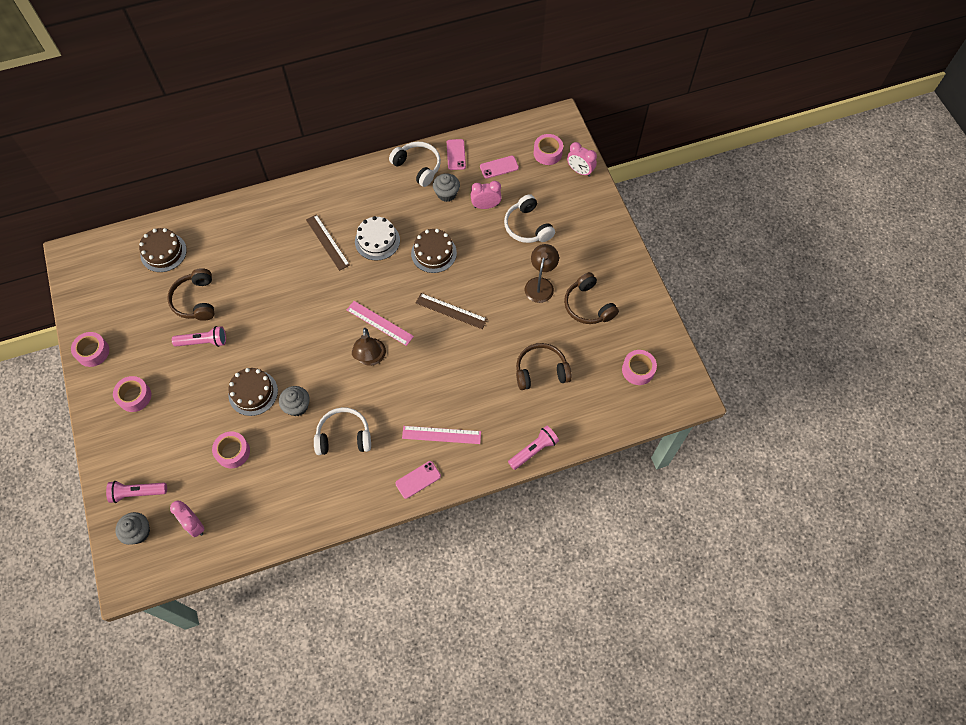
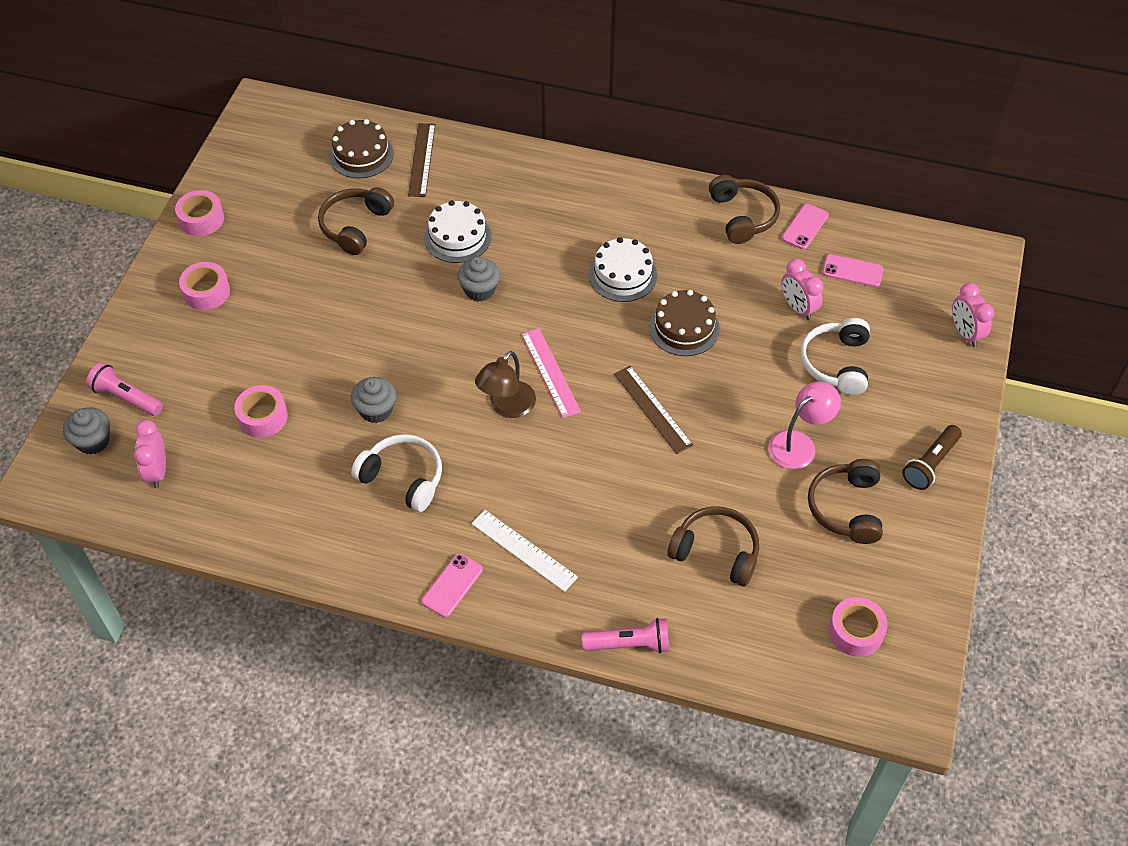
camera: 35 degrees right, 10 degrees down
pink flashlight [172,326,226,347] -> none
brown cake [228,368,278,416] -> none
brown ruler [306,214,350,271] -> brown ruler moved to [408,123,435,197]
white headphones [389,142,441,187] -> brown headphones [709,175,780,244]
pink phone [395,461,441,499] -> pink phone turned 60 degrees counterclockwise [422,554,483,617]
pink ruler [402,426,481,444] -> white ruler [471,510,578,592]
grey cupcake [433,173,460,202] -> grey cupcake moved to [457,257,500,301]
pink clock [471,181,502,209] -> pink clock turned 150 degrees counterclockwise [781,259,823,320]
brown lamp [525,244,559,303] -> pink lamp [768,381,841,469]
pink tape [534,134,563,165] -> none
none -> white cake [424,200,491,263]
none -> brown flashlight [902,425,962,490]

